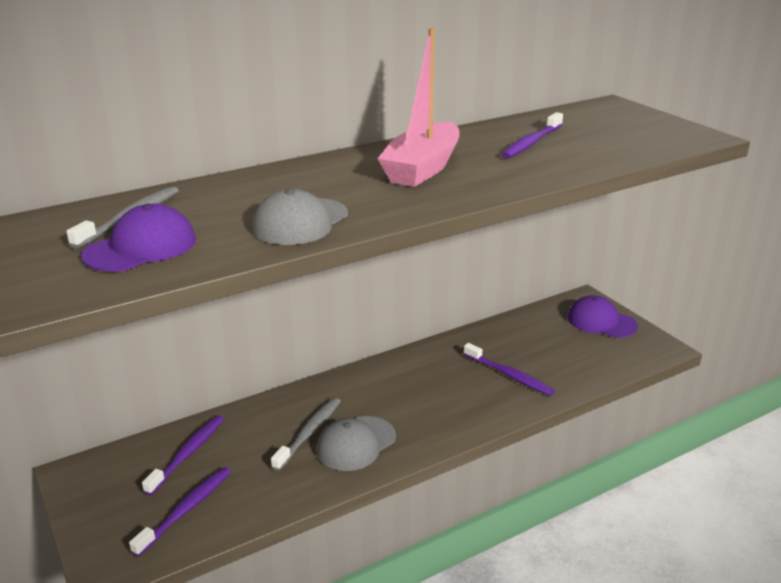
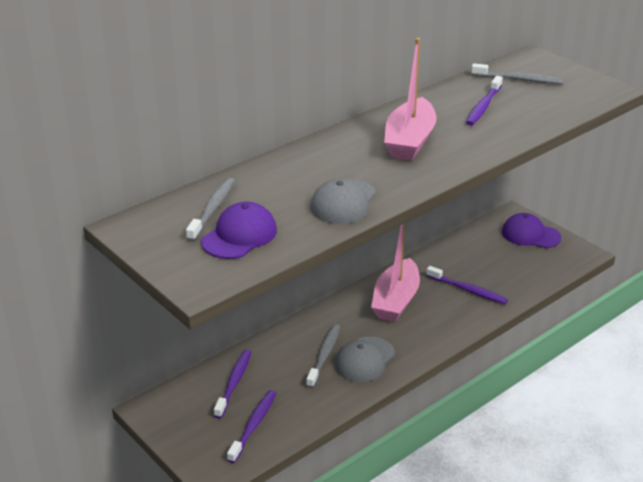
camera: 10 degrees left, 5 degrees up
none -> pink boat [371,223,420,322]
none -> grey toothbrush [471,63,563,84]

